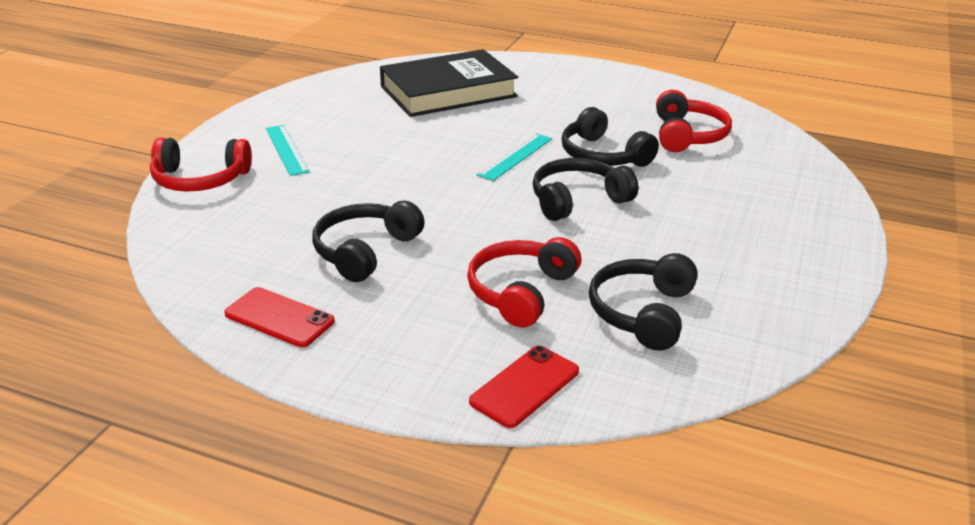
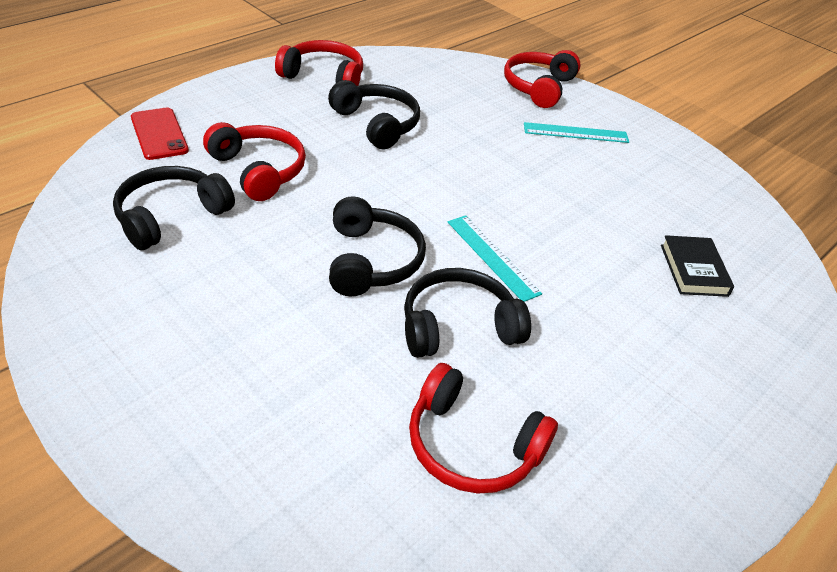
camera: 110 degrees right, 10 degrees up
red phone [224,287,335,347] -> red headphones [275,40,363,86]
black book [380,49,518,117] -> black book [661,235,734,297], size x0.47
black headphones [589,253,698,351] -> black headphones turned 90 degrees counterclockwise [113,166,235,250]

